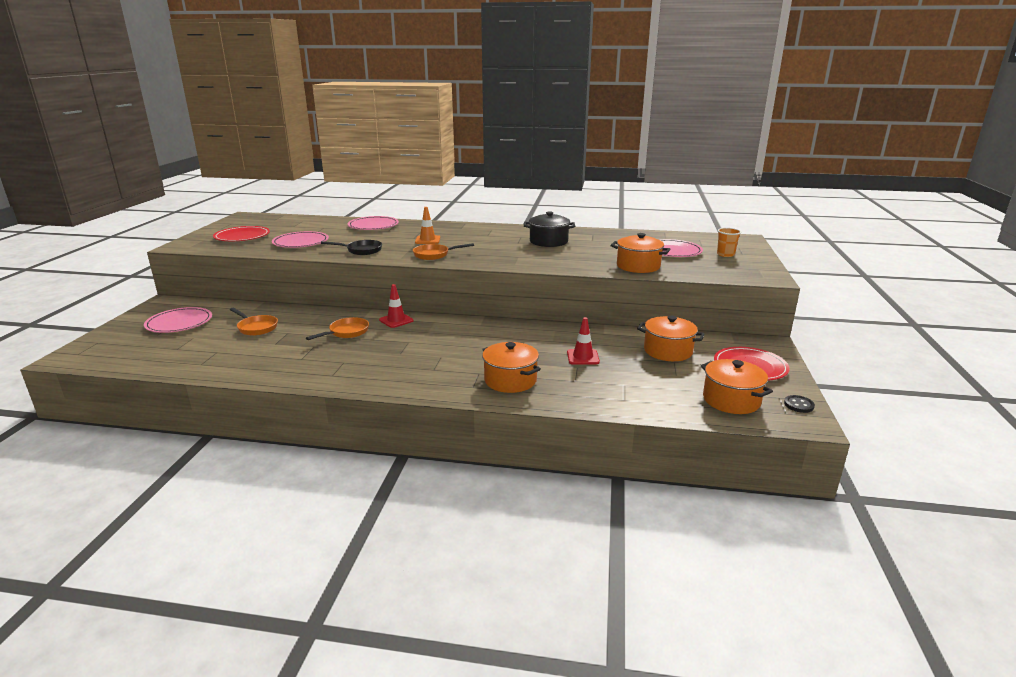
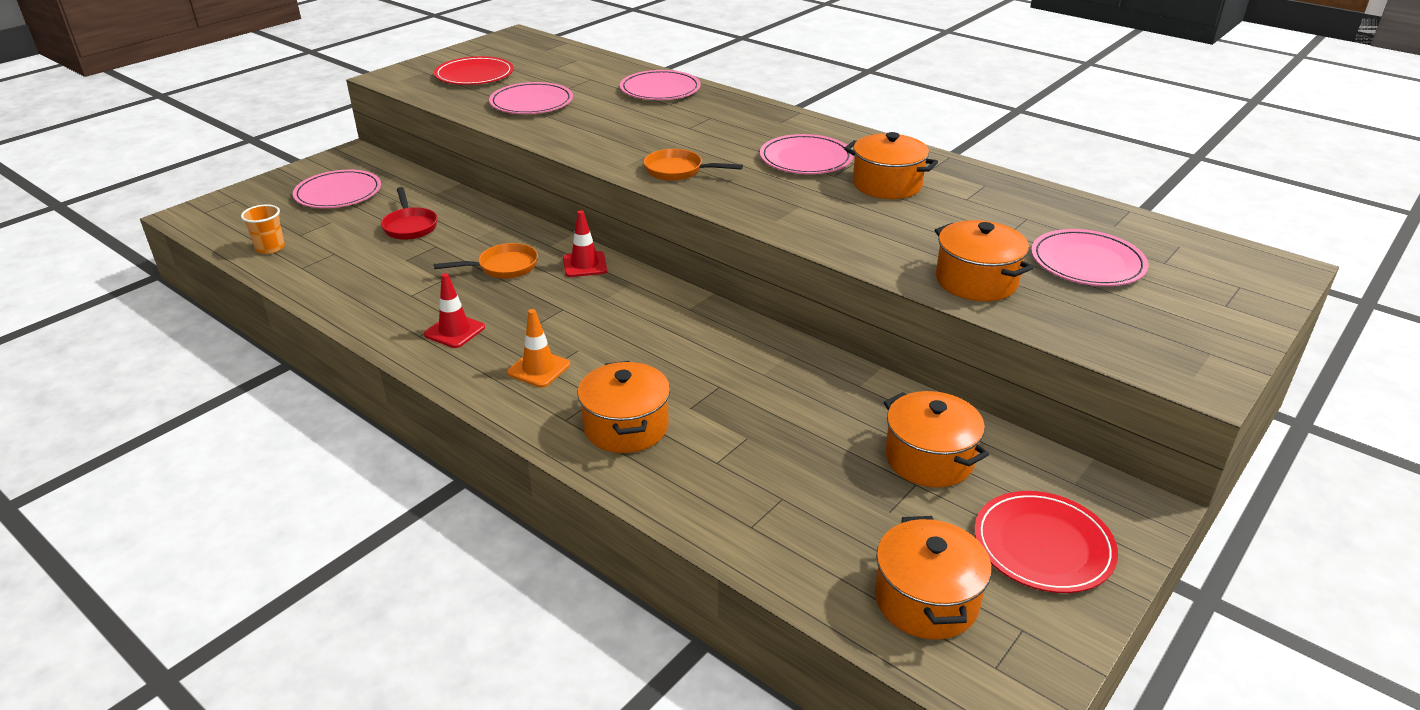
camera: 30 degrees right, 10 degrees up
orange pan [230,308,278,336] -> red pan [381,187,437,240]
black pan [321,240,382,255] -> none
orange traffic cone [415,207,440,244] -> orange traffic cone moved to [507,309,570,388]
black pot [524,212,575,247] -> orange pot [844,132,938,199]
red traffic cone [567,317,600,365] -> red traffic cone moved to [424,273,485,348]
orange cup [717,228,741,257] -> orange cup moved to [241,204,285,254]
black button [784,395,815,413] -> none
none -> pink plate [760,134,853,174]

